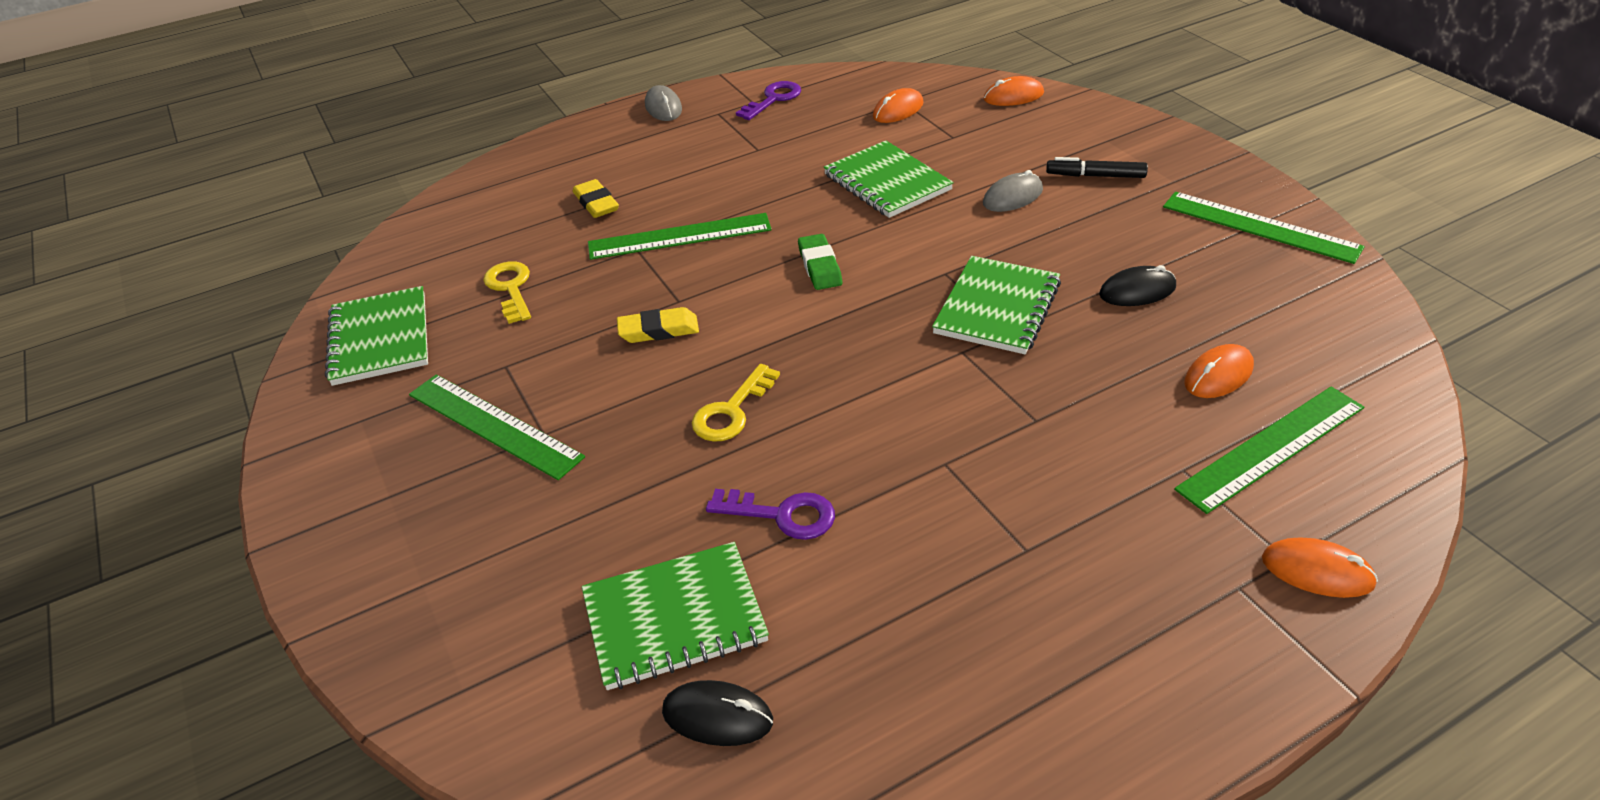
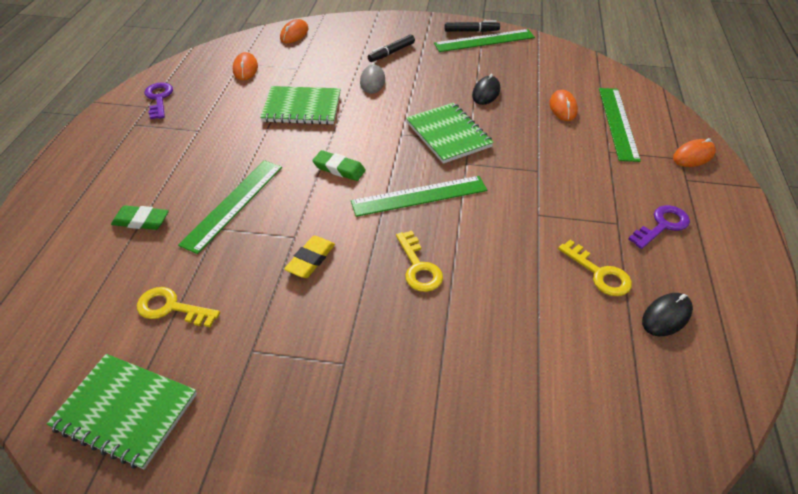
camera: 55 degrees left, 5 degrees up
green ruler [409,374,585,480] -> green ruler moved to [351,176,487,217]
yellow eraser [573,179,619,218] -> green eraser [111,205,169,230]
green notebook [582,542,769,690] -> none
grey mouse [645,85,682,121] -> none
black mouse [662,680,773,746] -> black mouse moved to [642,293,693,336]
purple key [706,489,835,540] -> purple key moved to [628,205,690,249]
none -> black marker [445,20,500,32]
none -> yellow key [558,240,632,296]

